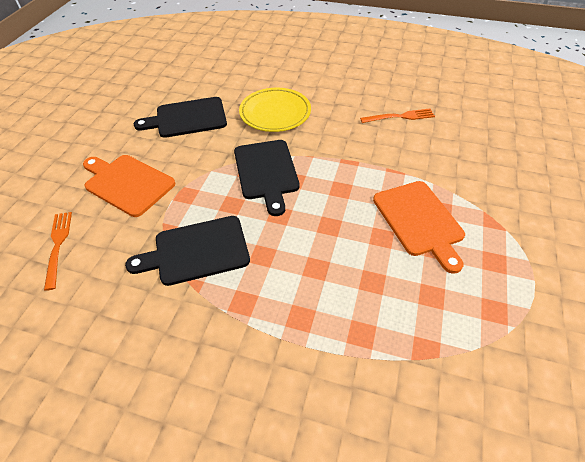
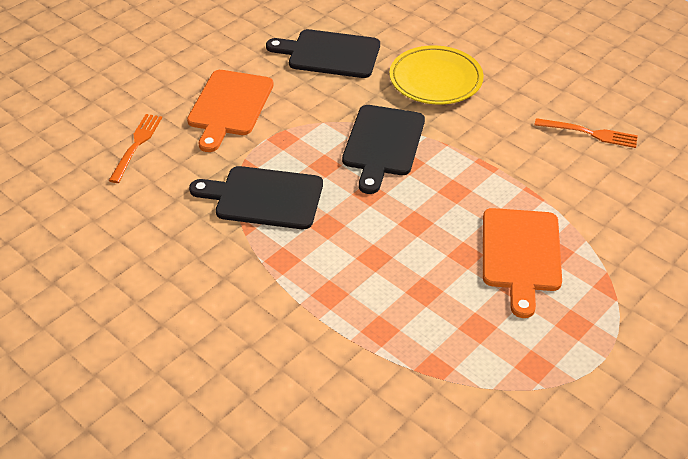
camera: 25 degrees right, 5 degrees down
orange cutting board [83,155,175,217] -> orange cutting board turned 135 degrees counterclockwise [187,70,274,152]

